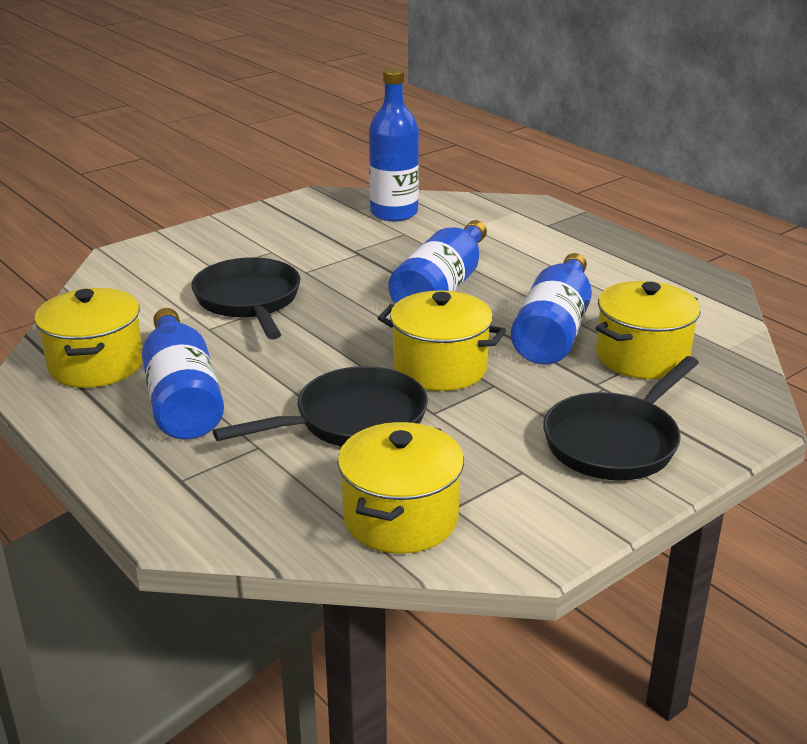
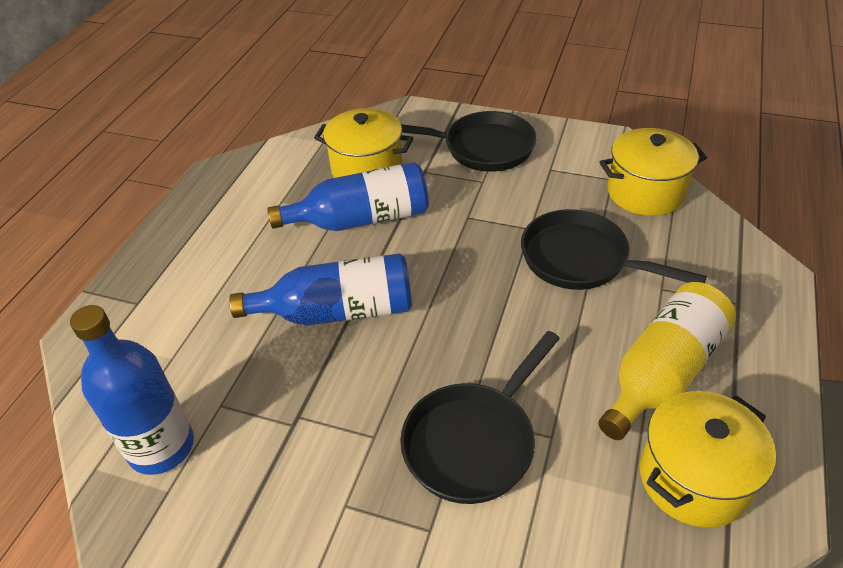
camera: 120 degrees left, 15 degrees up
blue bottle [142,308,224,440] -> yellow bottle [598,282,736,440]
yellow pot [378,291,506,391] -> none

